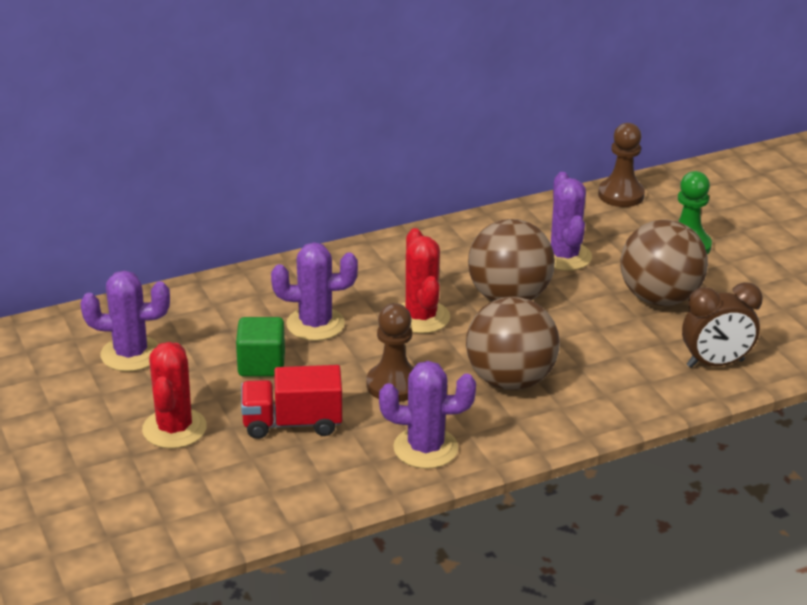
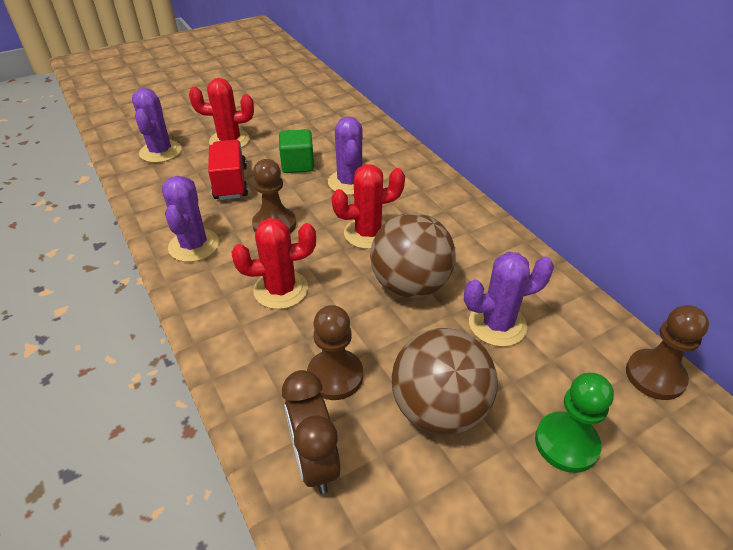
camera: 85 degrees right, 10 degrees up
purple cactus [80,271,170,372] -> purple cactus moved to [132,88,181,163]
brown ball [466,297,560,390] -> red cactus [232,218,316,309]
none -> brown pawn [307,305,363,400]

